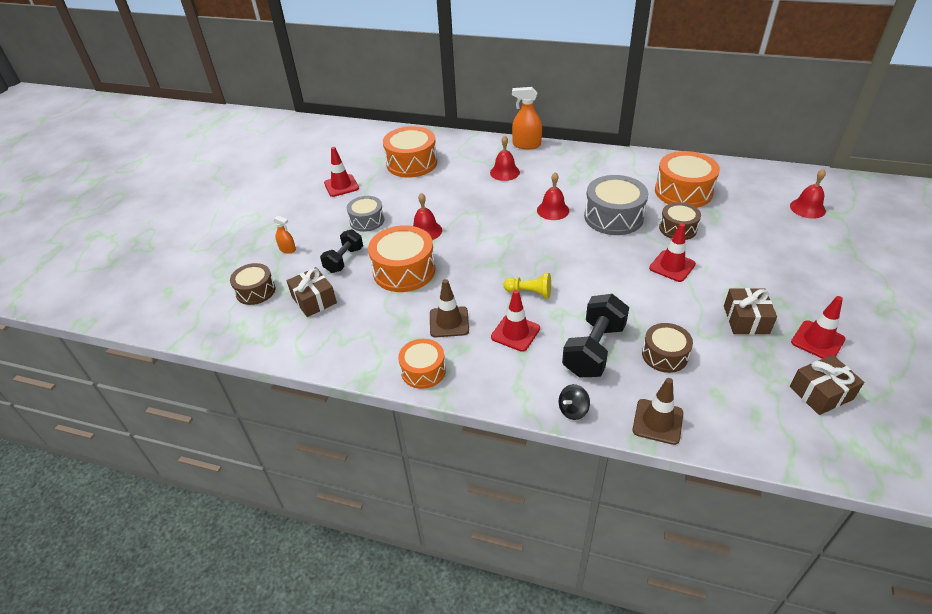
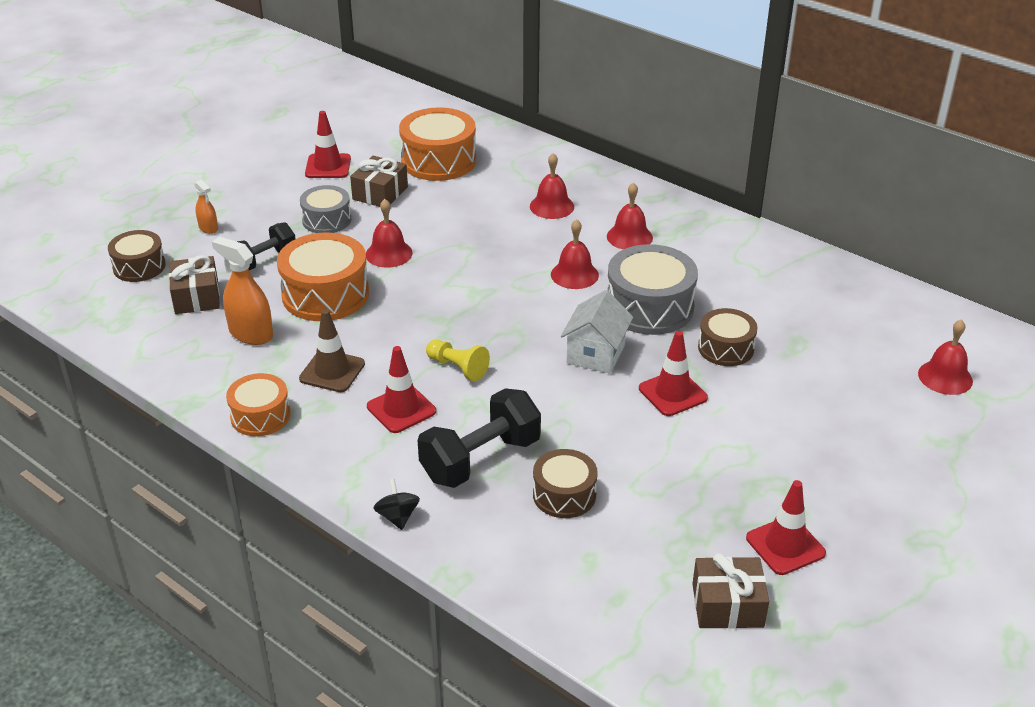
camera: 20 degrees right, 5 degrees down
orange spray bottle [512,87,542,149] -> orange spray bottle moved to [212,237,273,345]
black spinning top [559,384,590,420] -> black spinning top turned 90 degrees clockwise [374,479,420,530]
brown traffic cone [632,378,683,445] -> none
orange drum [655,151,720,208] -> none
brown gift [724,288,777,335] -> brown gift moved to [350,156,408,207]
none -> white house [561,290,633,374]
none -> red bell [607,182,653,249]

